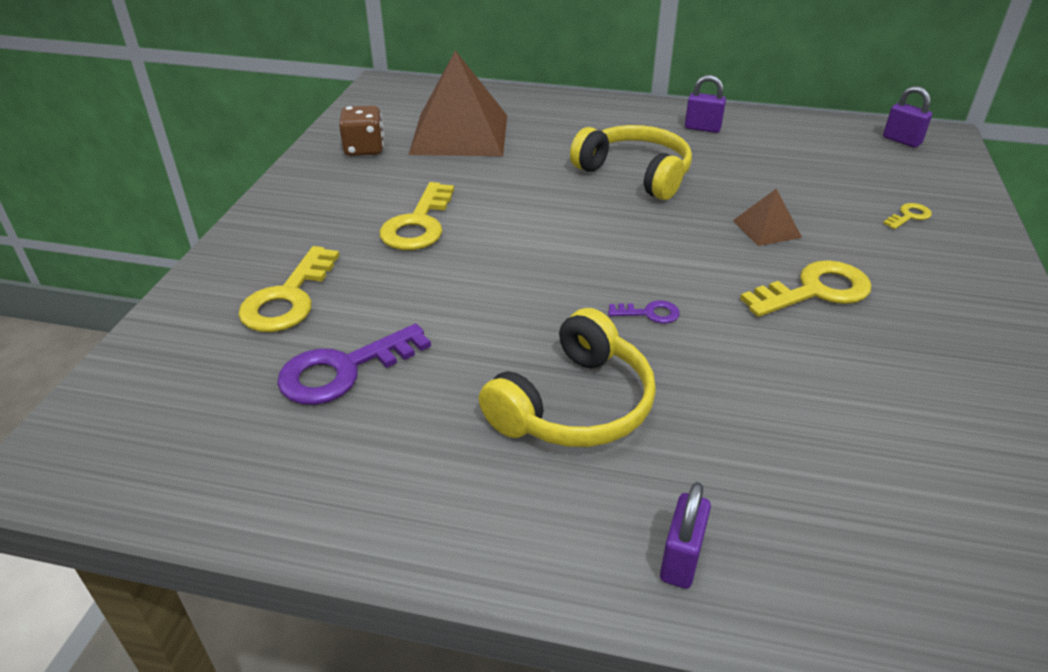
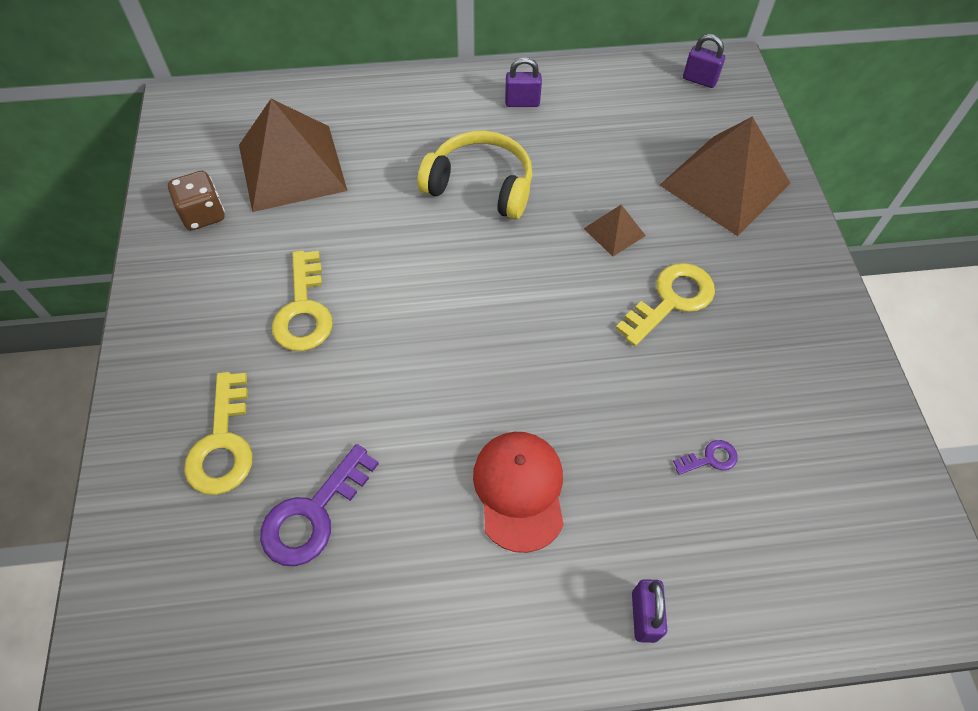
camera: 20 degrees left, 20 degrees up
yellow headphones [479,308,656,447] -> red cap [473,432,564,553]
purple key [608,300,680,324] -> purple key moved to [673,440,738,475]
yellow key [883,203,932,229] -> brown pyramid [660,116,791,236]

